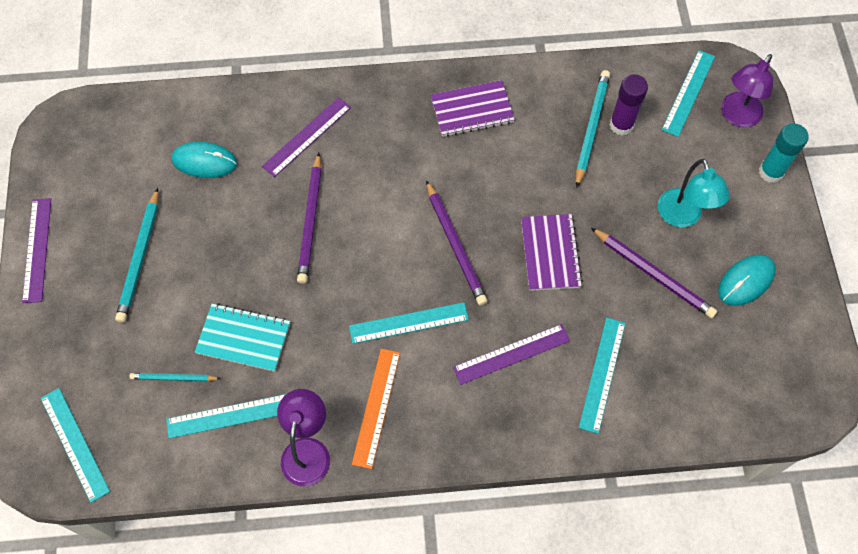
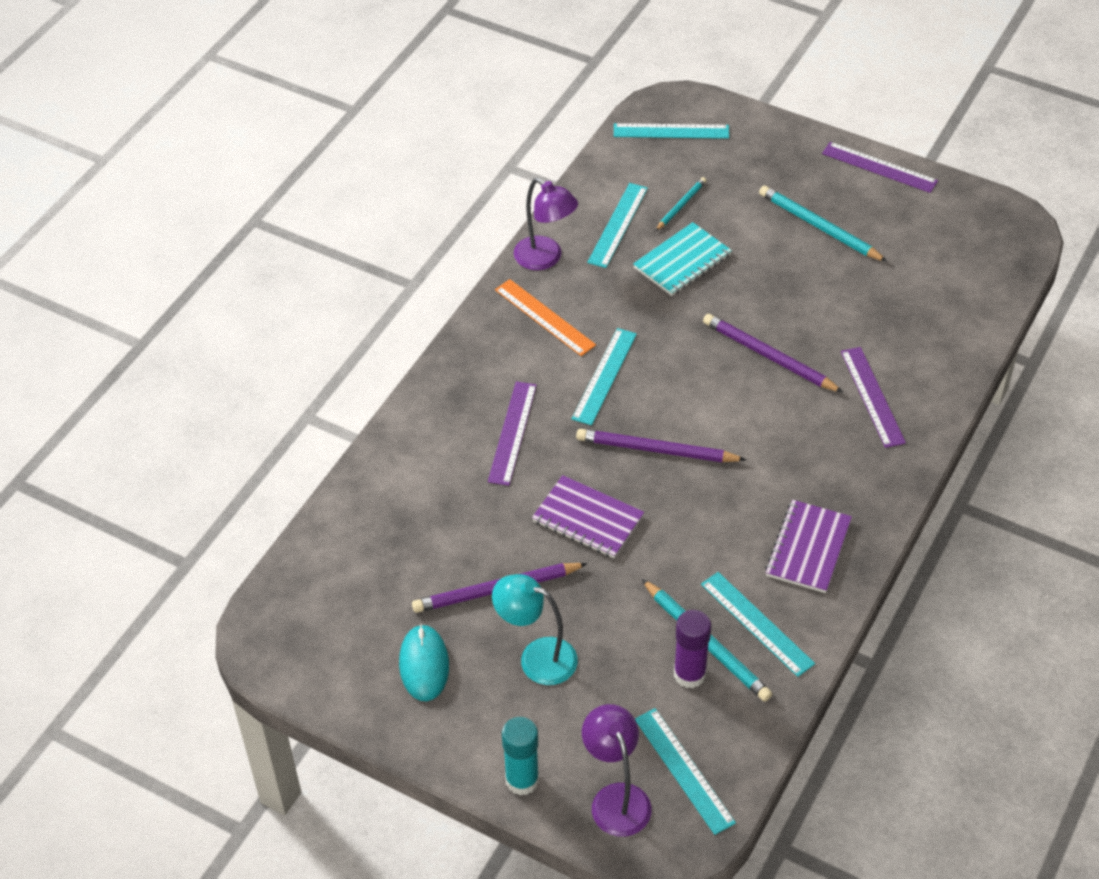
camera: 125 degrees right, 15 degrees down
turquoise mouse [172,142,237,178] -> none
turquoise ruler [579,318,625,434] -> turquoise ruler moved to [701,572,815,677]

